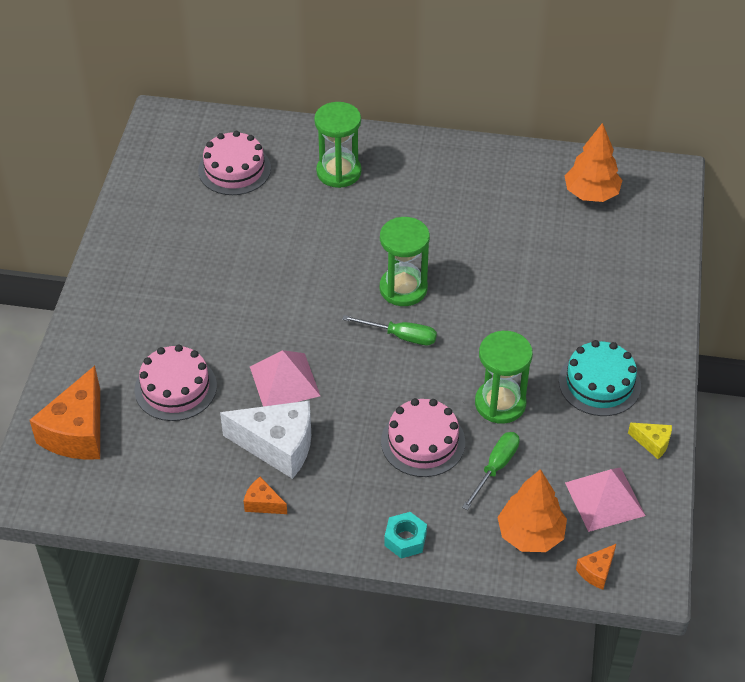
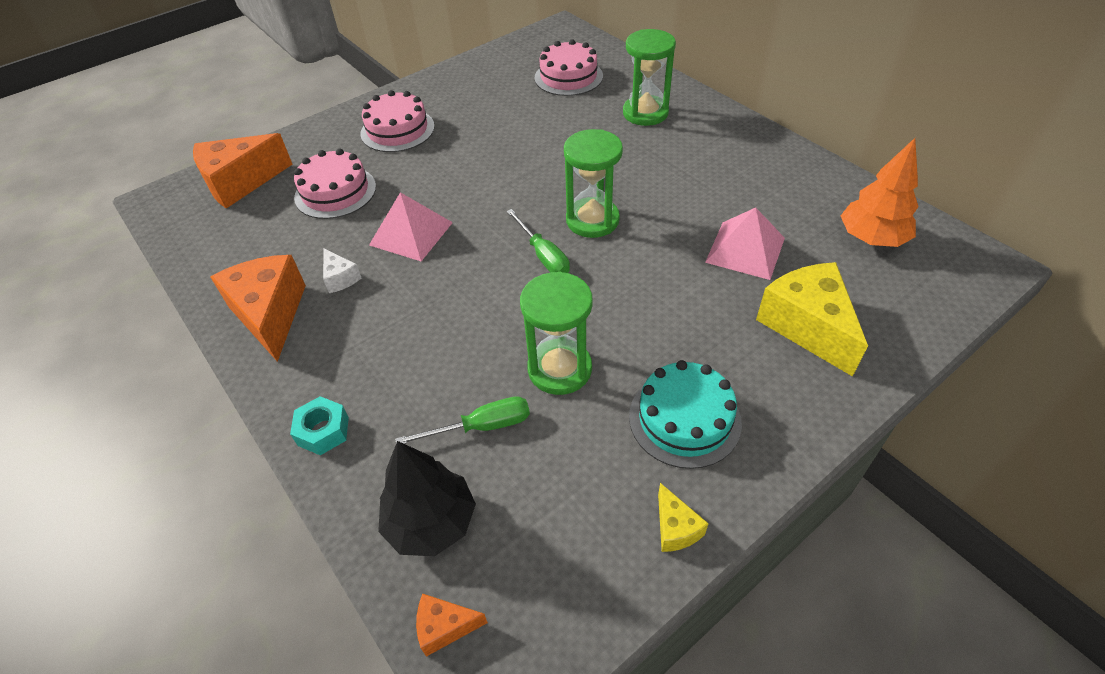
camera: 45 degrees right, 0 degrees up
white cheese [220,401,311,479] -> white cheese [323,249,361,293], size x0.47
orange cheese [244,477,287,514] -> orange cheese [210,255,306,362], size x2.14
pink cake [381,398,465,477] -> pink cake moved to [361,90,435,152]
orange tree [497,469,567,552] -> black tree [378,441,476,556]
pink pyramid [565,467,646,532] -> pink pyramid moved to [705,207,785,280]
none -> yellow cheese [756,262,868,377]

